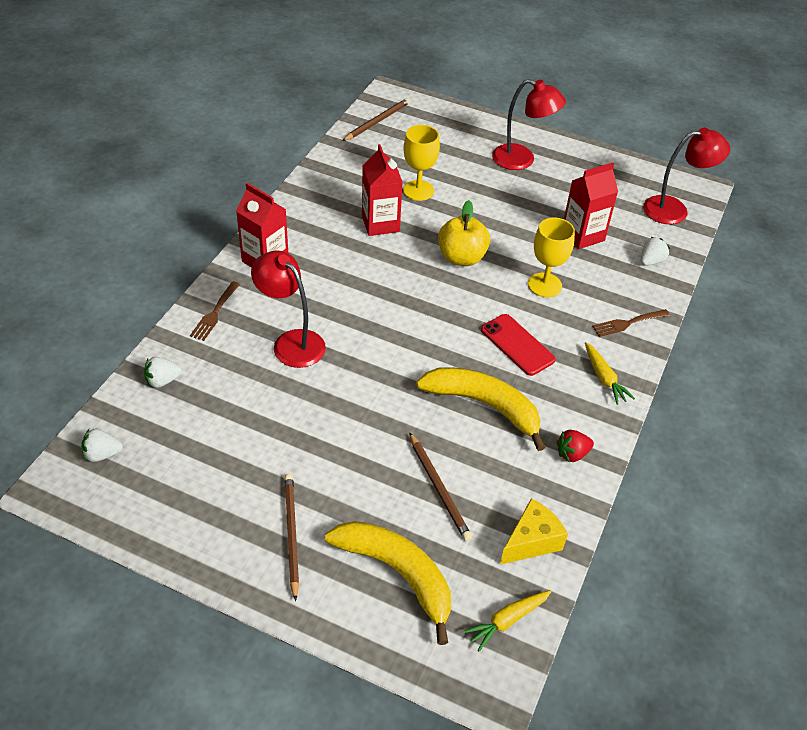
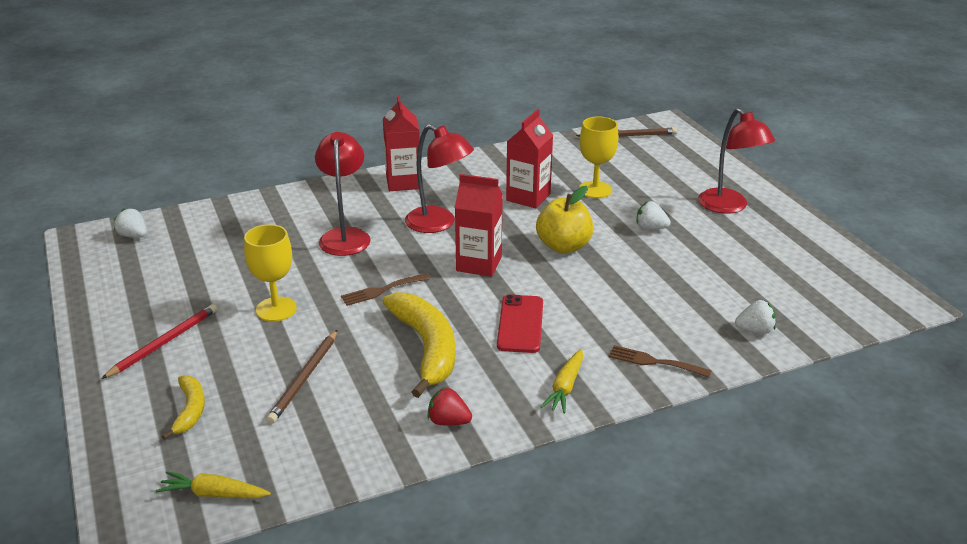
camera: 45 degrees right, 15 degrees down
white strawberry [144,357,182,388] -> white strawberry moved to [636,201,671,230]
brown fork [190,281,240,341] -> brown fork moved to [341,273,430,306]
brown pencil [284,474,299,601] -> red pencil [101,304,217,379]
yellow banana [325,521,451,645] -> yellow banana [162,375,205,440], size x0.53
yellow cheese [500,498,568,565] -> none
yellow goblet [528,218,575,297] -> yellow goblet moved to [244,224,297,322]
red carton [564,163,618,249] -> red carton moved to [455,174,503,277]
red lamp [643,128,730,224] -> red lamp moved to [405,124,474,233]

